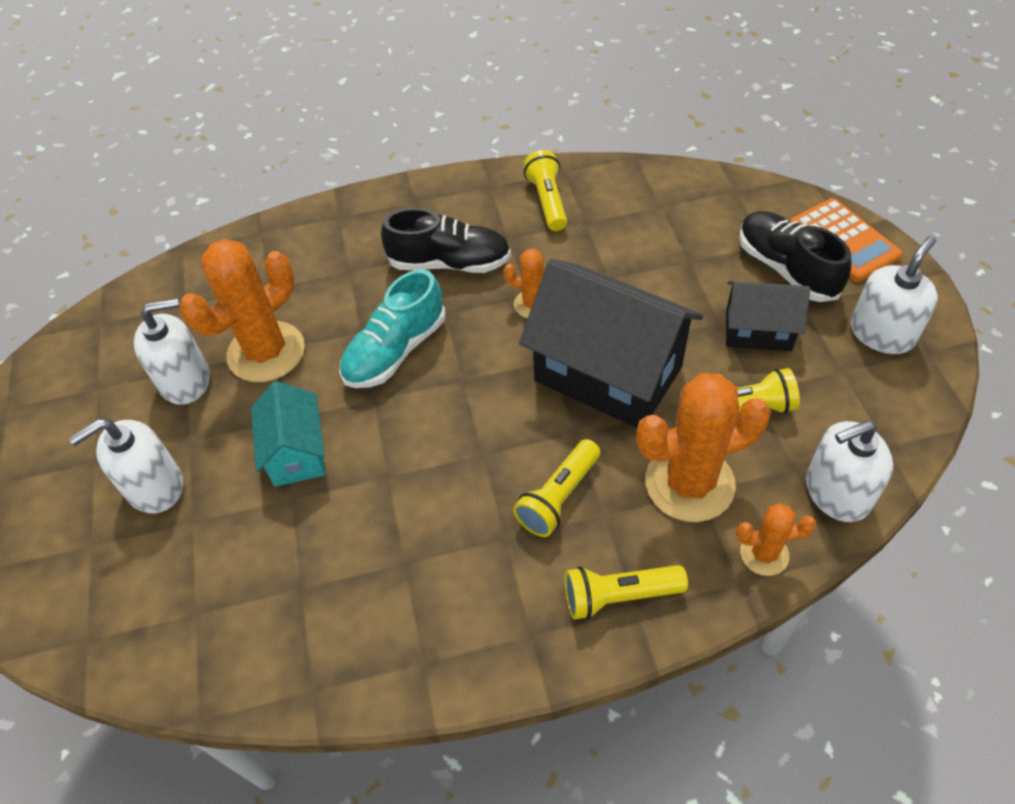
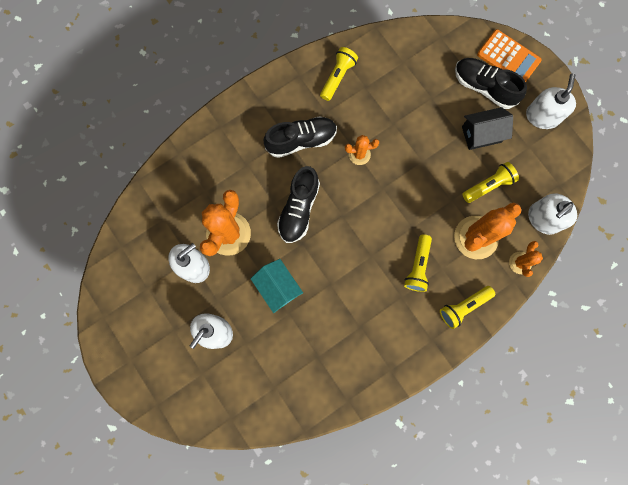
camera: 25 degrees left, 25 degrees up
turquoise shoe [339,269,446,388] -> black shoe [277,166,320,243]
black house [519,258,703,428] -> none
yellow flashlight [523,150,567,231] -> yellow flashlight turned 60 degrees clockwise [320,47,358,101]
orange cactus [736,503,817,576] -> orange cactus turned 60 degrees counterclockwise [509,241,543,277]

